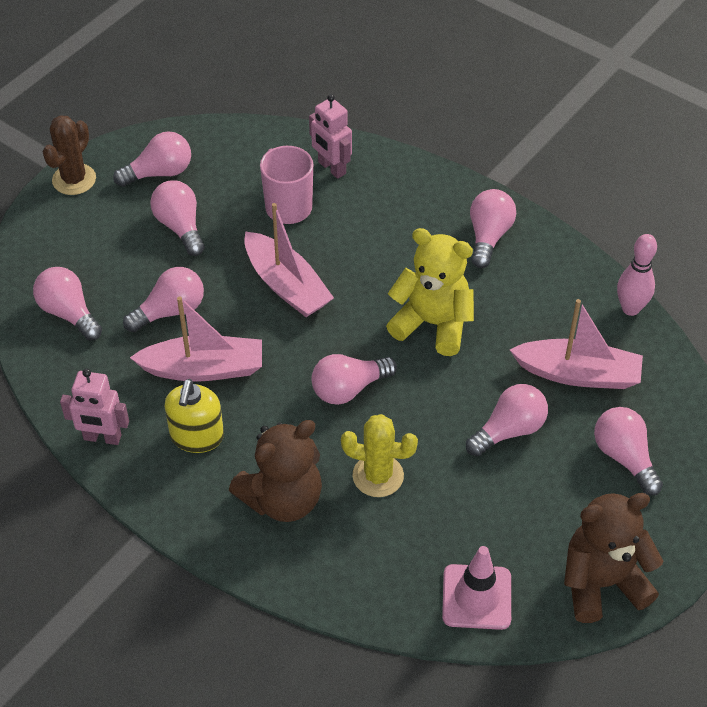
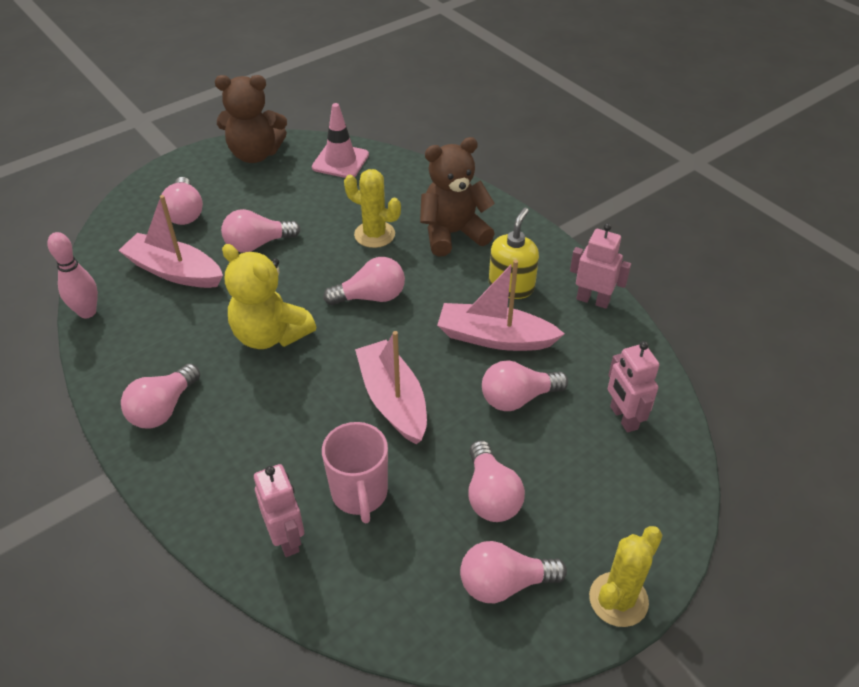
camera: 165 degrees left, 5 degrees down
pink light bulb [33,267,102,341] -> pink robot [608,341,659,433]
brown cactus [43,115,96,195] -> yellow cactus [589,526,662,627]

